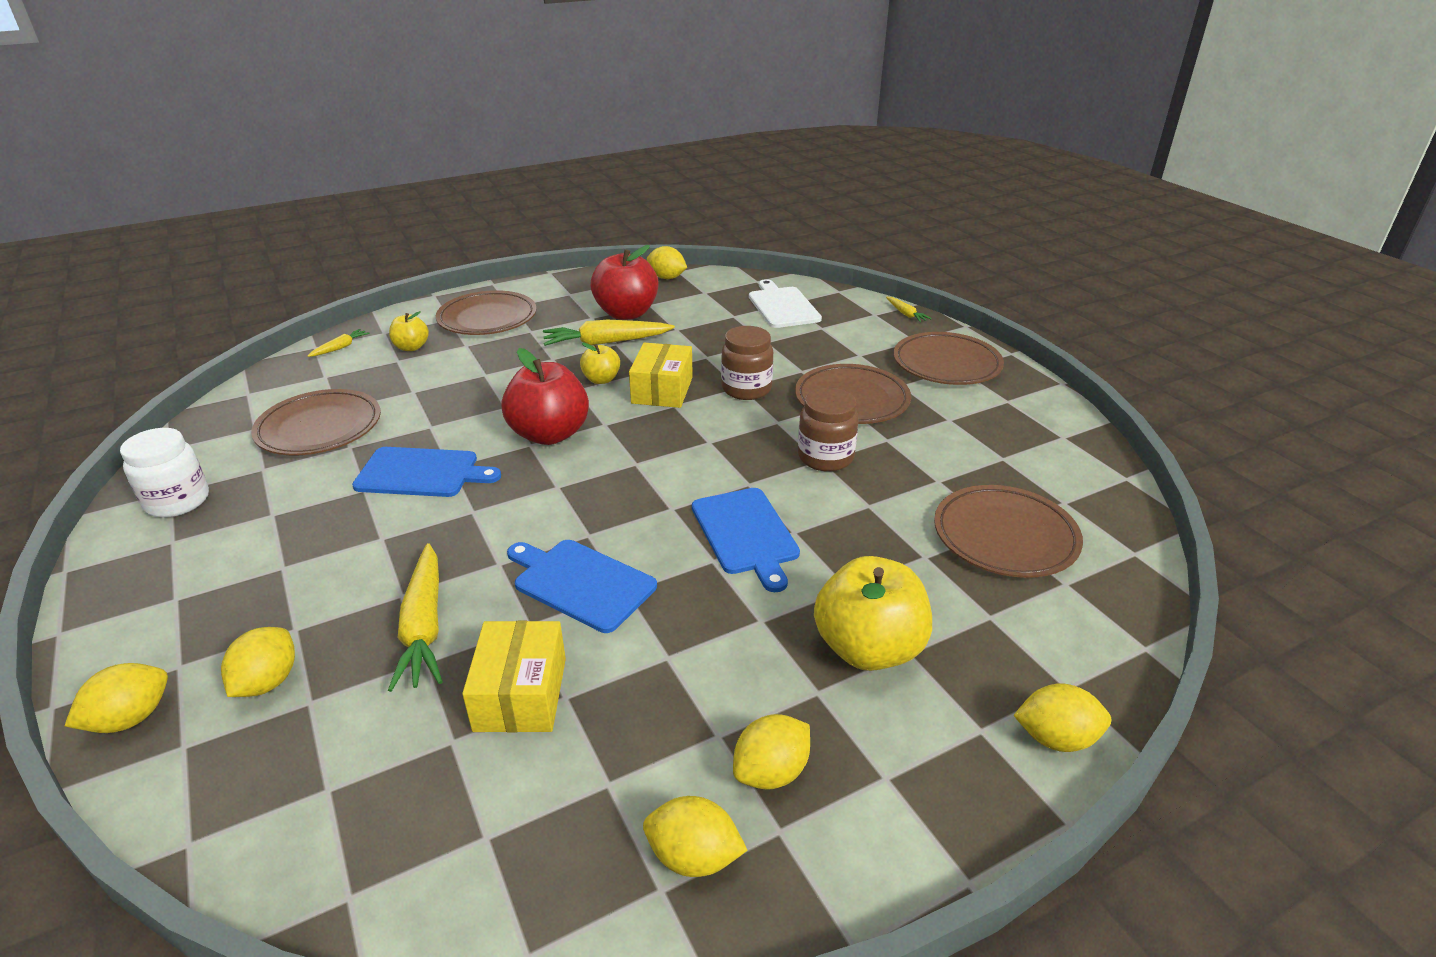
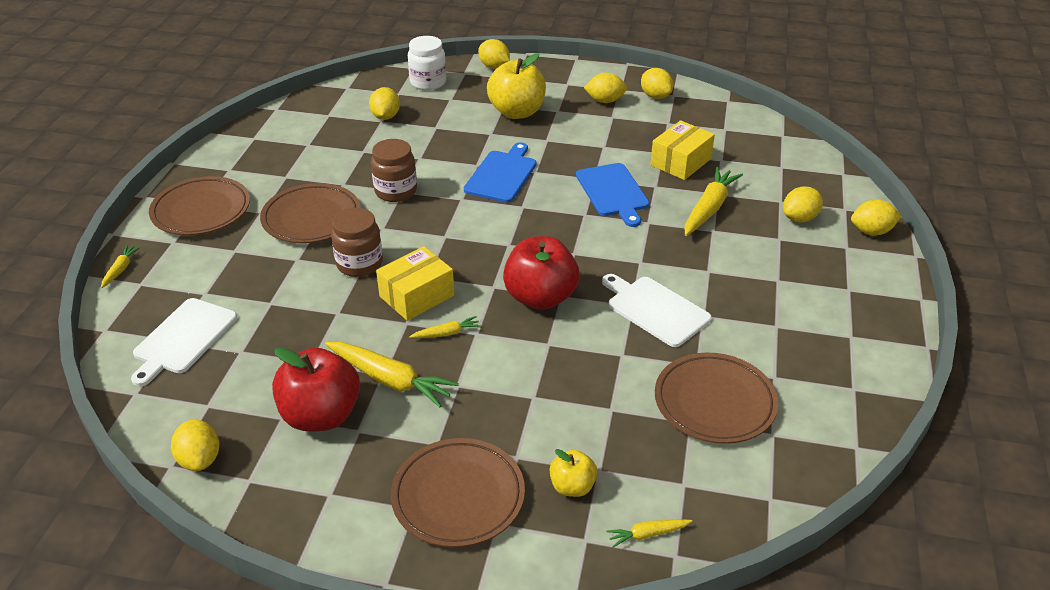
camera: 140 degrees left, 5 degrees up
white jar [120,428,209,518] -> white jar moved to [408,36,446,90]
blue cutting board [352,447,501,497] -> white cutting board [602,274,712,347]
yellow apple [580,343,620,384] -> yellow carrot [409,316,481,338]
brown plate [934,485,1083,578] -> yellow lemon [369,87,400,120]

